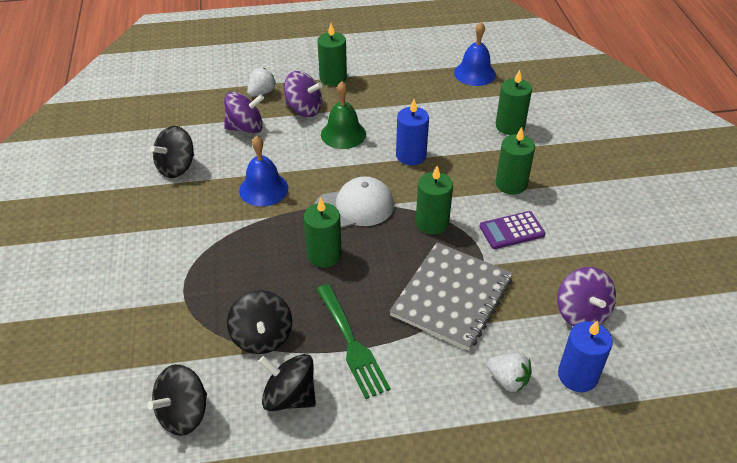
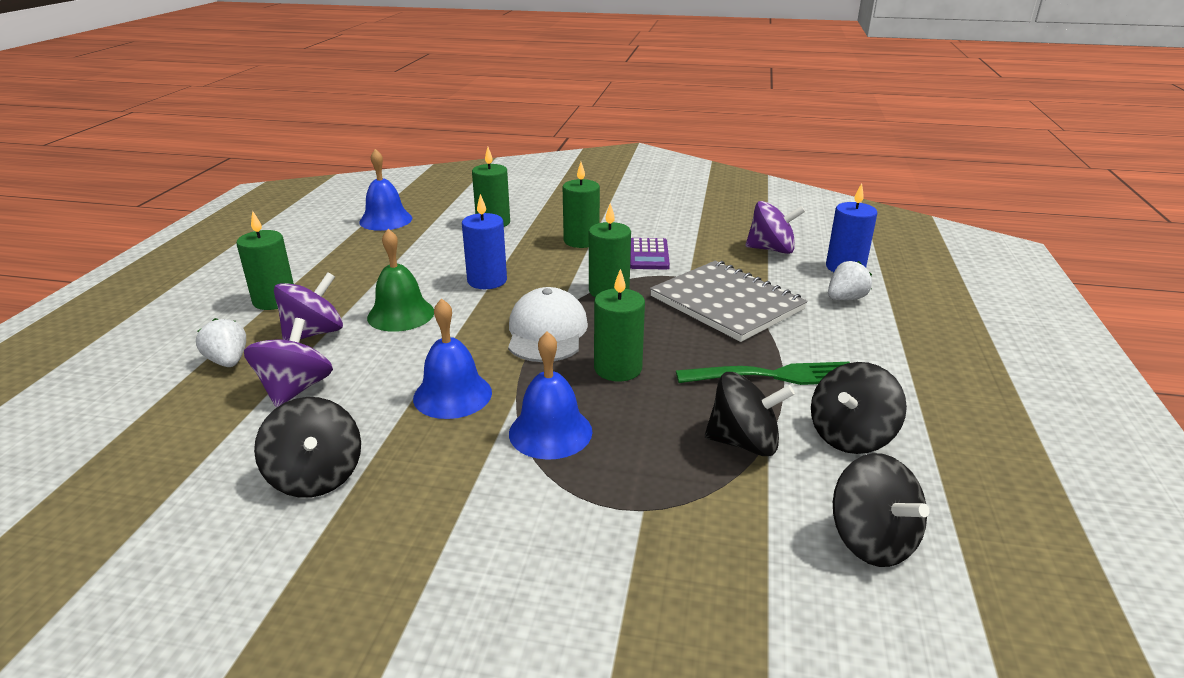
camera: 70 degrees left, 15 degrees down
none -> blue bell [509,331,592,460]

